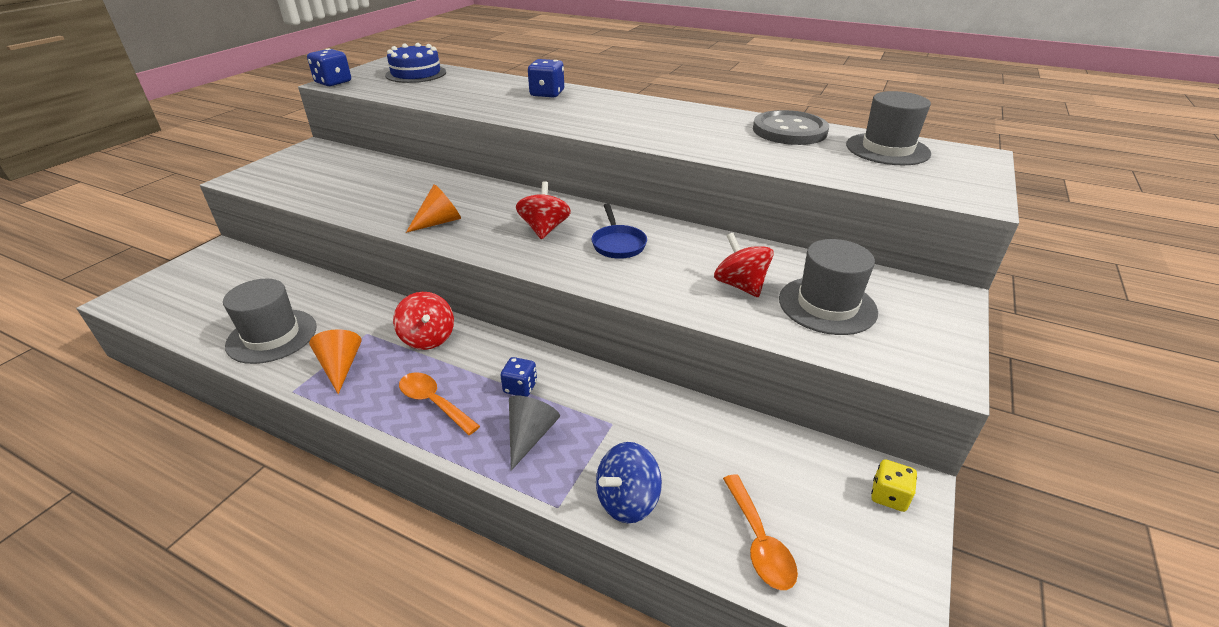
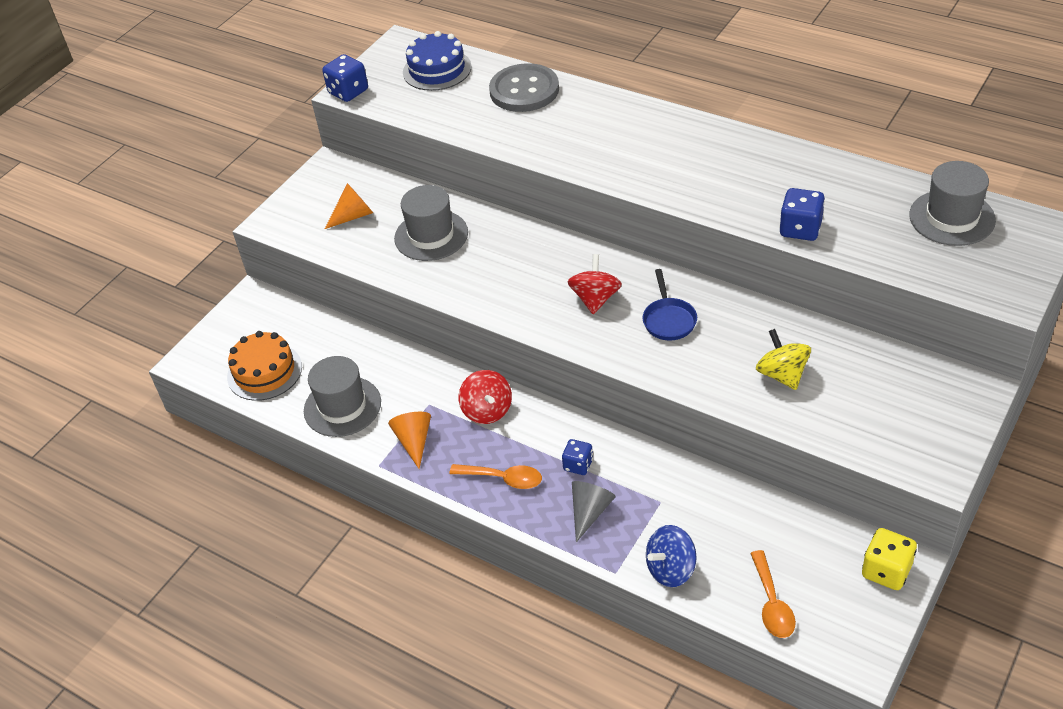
camera: 10 degrees right, 10 degrees up
orange spoon [399,372,480,435] -> orange spoon turned 150 degrees clockwise [449,464,542,489]
orange cone [406,184,461,233] -> orange cone moved to [325,183,373,229]
blue dice [528,59,564,98] -> blue dice moved to [779,188,825,241]
red spinning top [714,233,774,297] -> yellow spinning top [756,329,811,390]
grey button [753,110,829,145] -> grey button moved to [489,63,559,112]
grey hat [779,239,878,335] -> grey hat moved to [394,185,468,261]
yellow dice [871,459,917,512] -> yellow dice [862,528,917,590], size x1.50
none -> orange cake [227,331,302,401]

